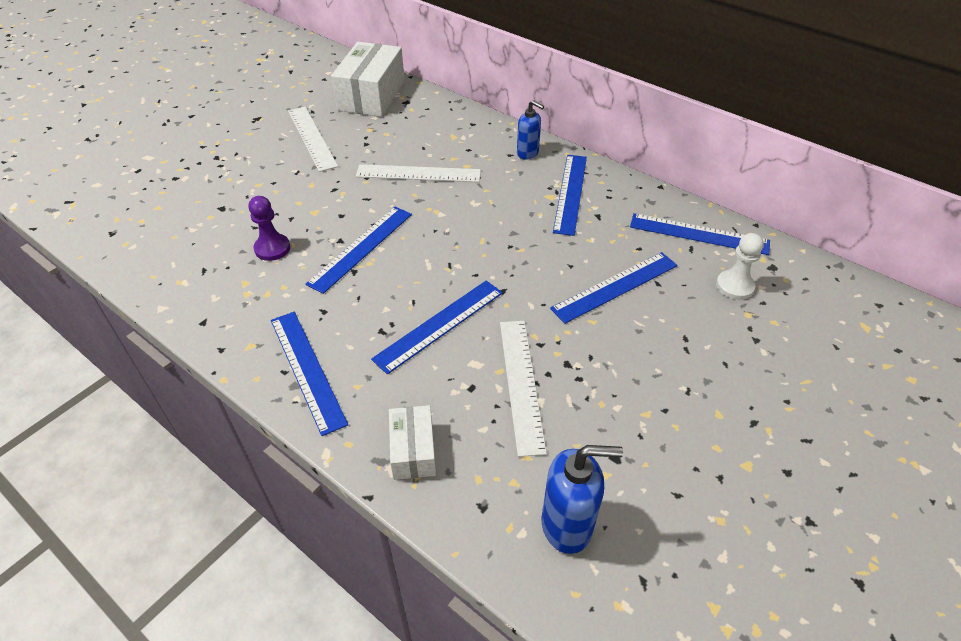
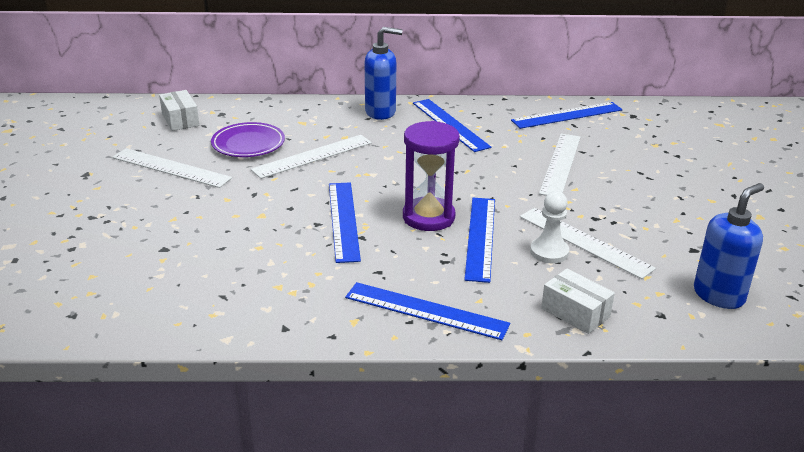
camera: 40 degrees left, 15 degrees down
purple pawn [249,196,290,261] -> none
white box [331,42,405,117] -> white box [159,90,199,131], size x0.53
blue soap dispenser [517,100,544,159] -> blue soap dispenser [365,27,403,120], size x1.53
blue ruler [550,252,678,324] -> white ruler [539,134,581,196]
white pawn [716,233,764,300] -> white pawn moved to [530,191,569,263]
none -> purple plate [211,122,285,157]
none -> purple hourglass [403,121,460,231]

